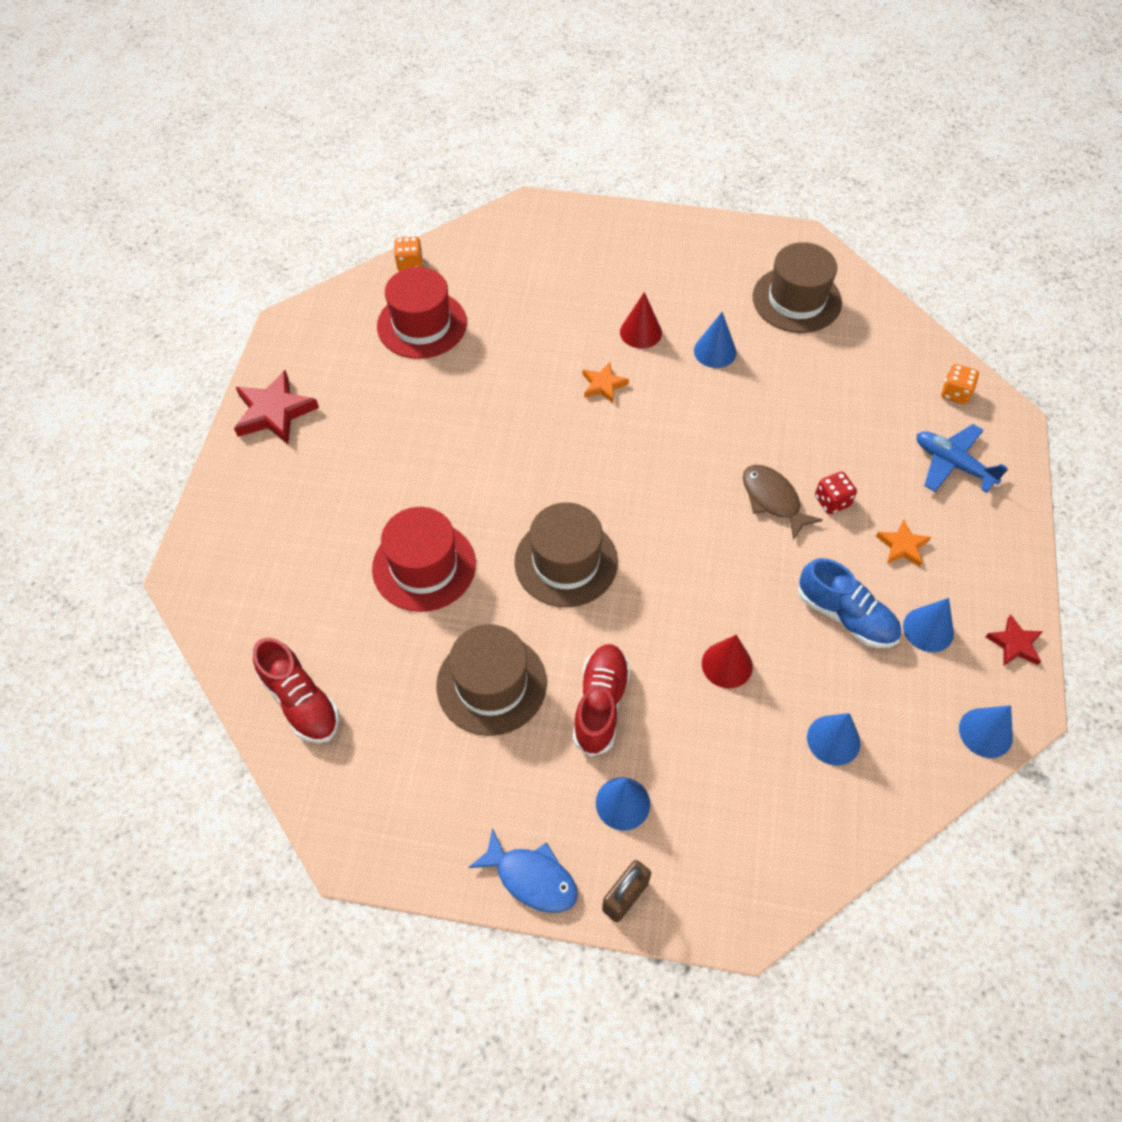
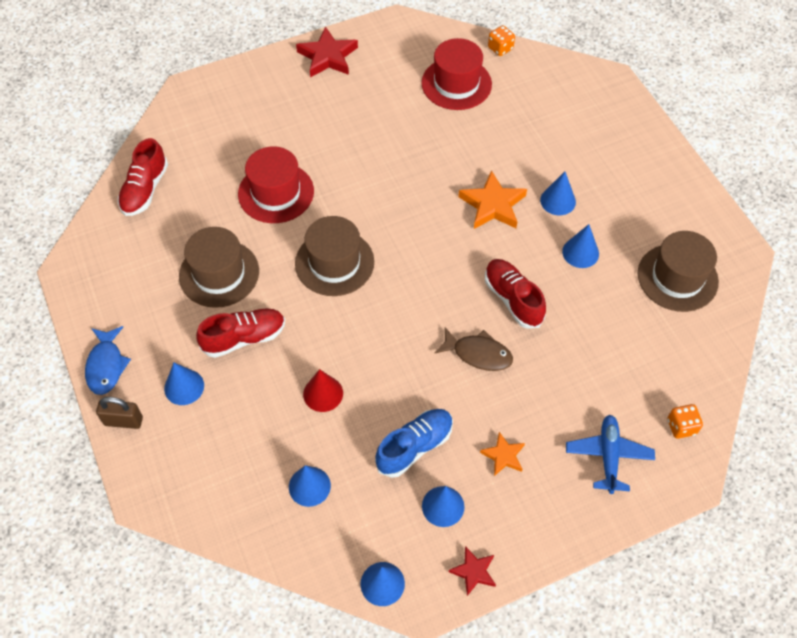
camera: 55 degrees right, 0 degrees up
orange star [583,362,629,403] -> orange star [458,170,527,229], size x1.74
red cone [620,292,662,349] -> blue cone [540,171,576,215]
brown fish [743,465,823,540] -> brown fish turned 90 degrees clockwise [434,327,513,371]
blue shoe [798,558,901,648] -> blue shoe turned 135 degrees counterclockwise [375,409,453,478]
red dice [815,471,857,514] -> none
none -> red shoe [485,259,546,329]

